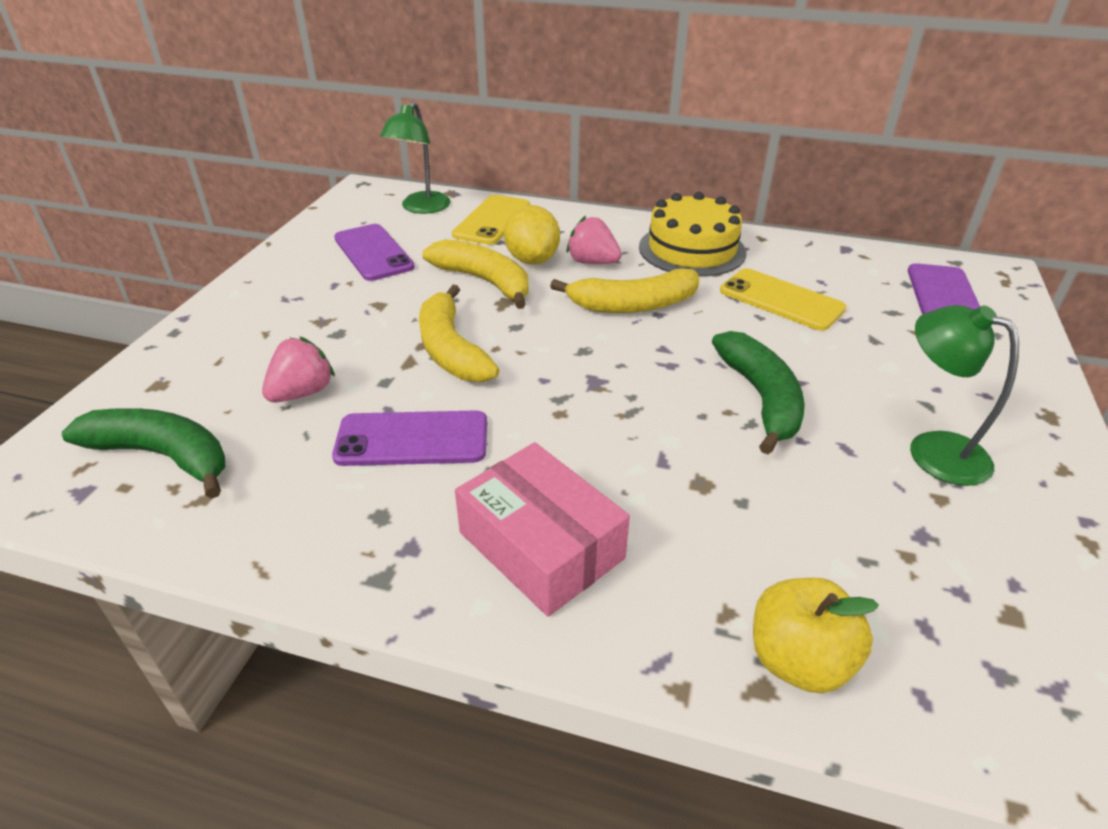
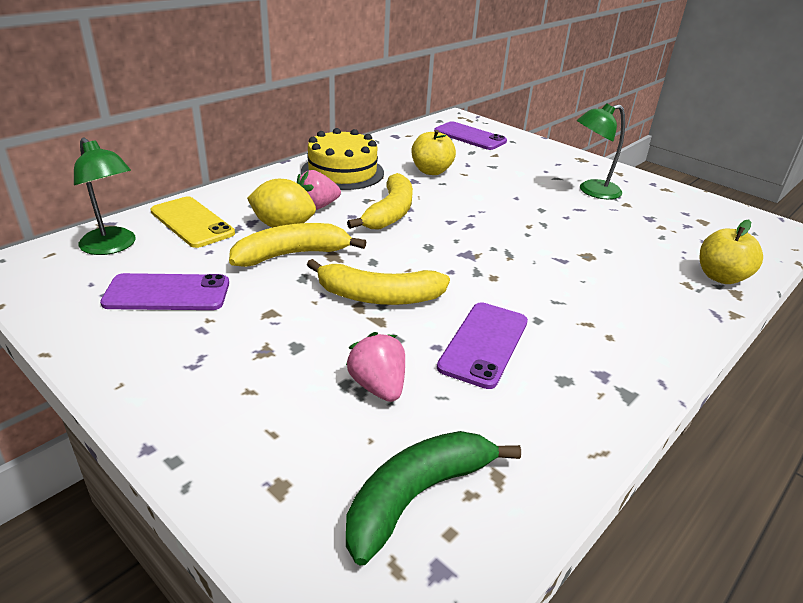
camera: 65 degrees left, 5 degrees down
pink box [455,442,630,617] -> none
green banana [712,331,805,454] -> none
yellow phone [720,268,846,331] -> yellow apple [412,130,456,175]

